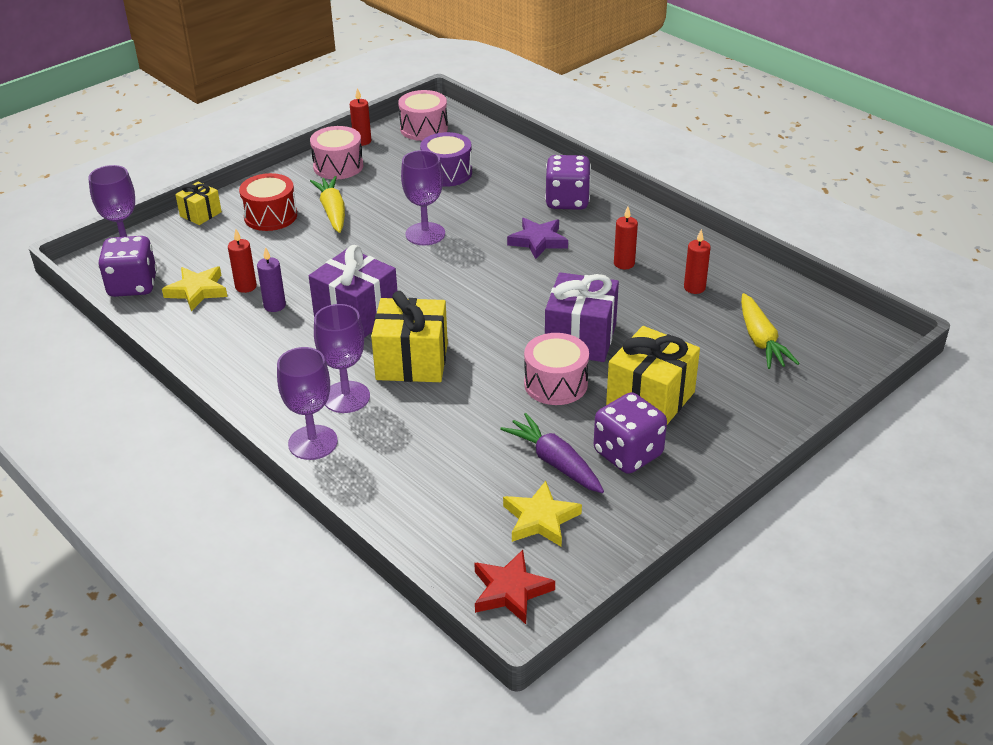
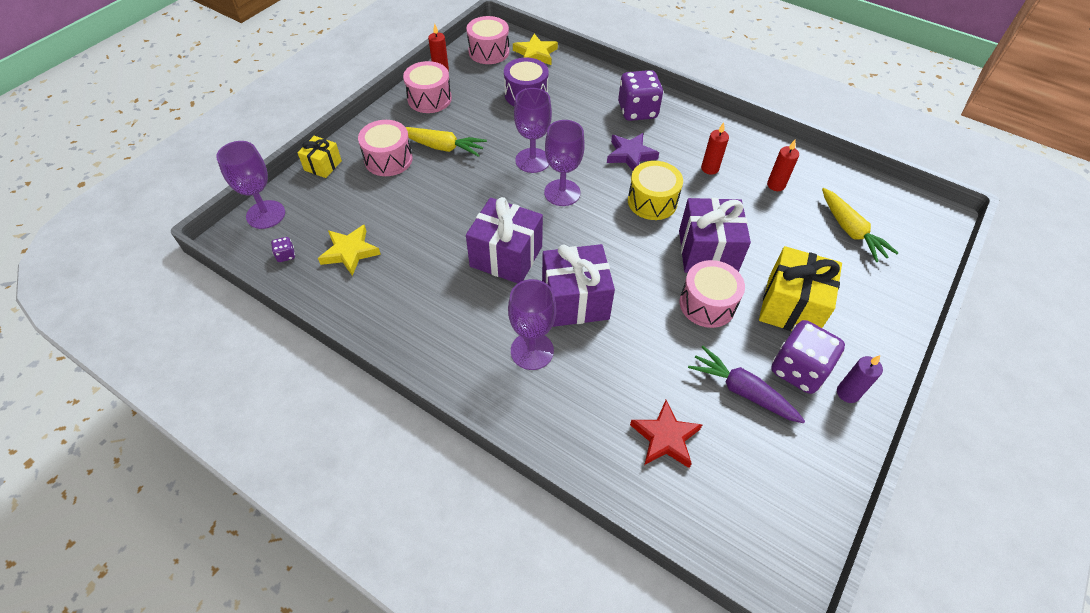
camera: 15 degrees left, 15 degrees up
purple dice [98,236,157,297] -> purple dice [271,237,295,262], size x0.41
red candle [228,229,257,293] -> none
red drum [239,173,297,231] -> pink drum [358,120,413,176]
purple candle [257,247,286,312] -> purple candle moved to [837,355,883,403]
purple goblet [277,347,338,460] -> purple goblet moved to [544,120,585,206]
yellow carrot [310,176,345,233] -> yellow carrot turned 135 degrees clockwise [406,127,487,157]
yellow gift [371,291,448,382] -> purple gift [542,244,615,327]
red star [474,550,555,624] -> red star moved to [630,400,702,468]
yellow star [503,481,582,547] -> yellow star moved to [513,34,558,65]
none -> yellow drum [628,161,683,220]

